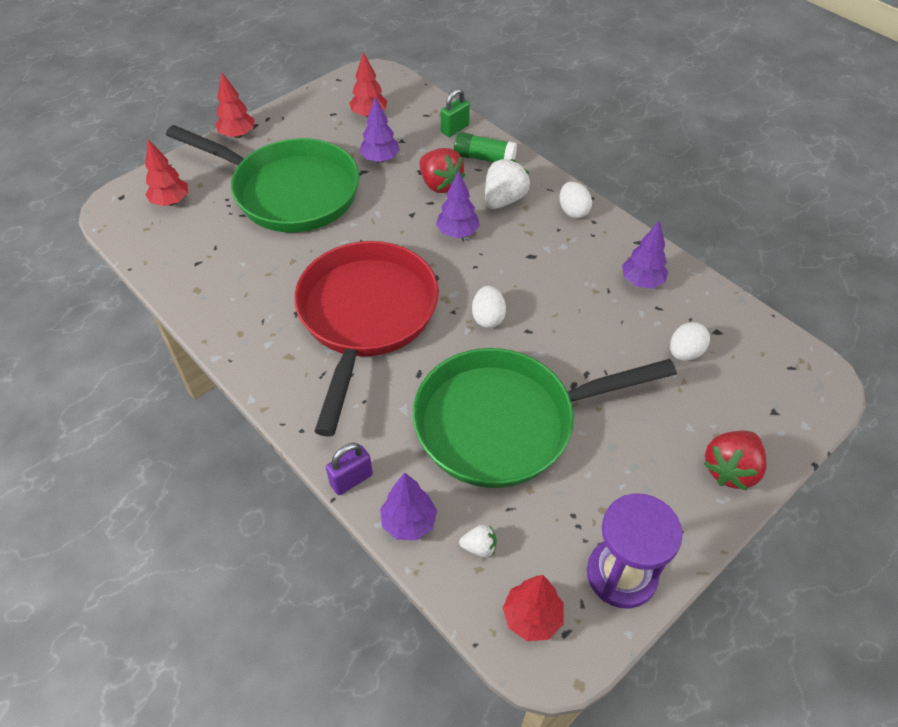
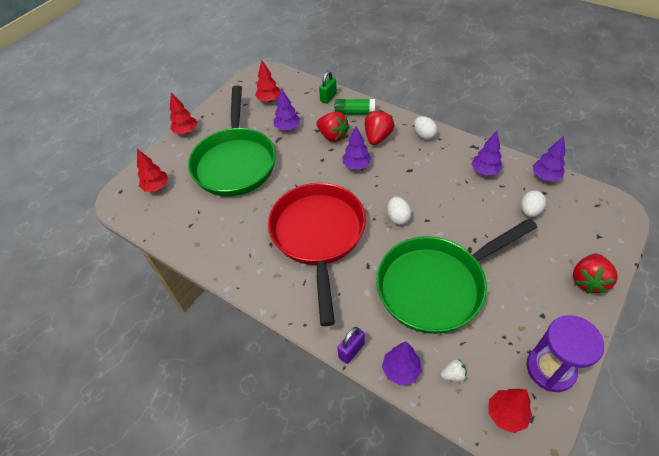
camera: 10 degrees left, 0 degrees up
green pan [166,125,360,232] -> green pan turned 75 degrees clockwise [188,85,276,196]
white strawberry [485,159,530,209] -> red strawberry [365,110,394,145]
none -> purple tree [533,136,565,181]

